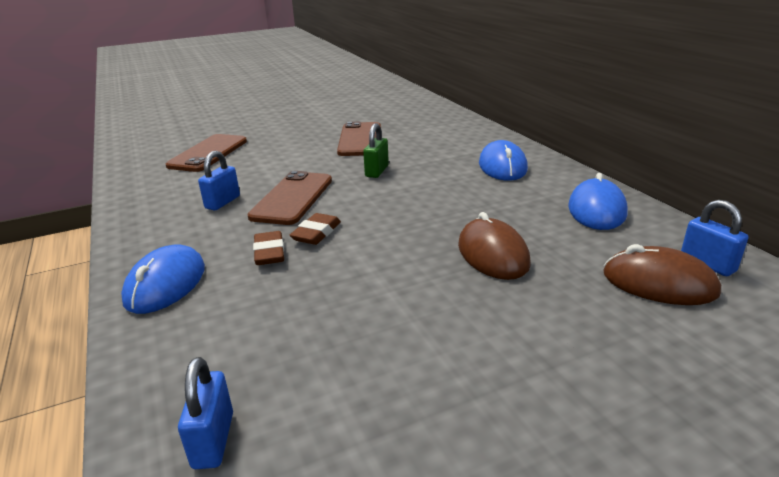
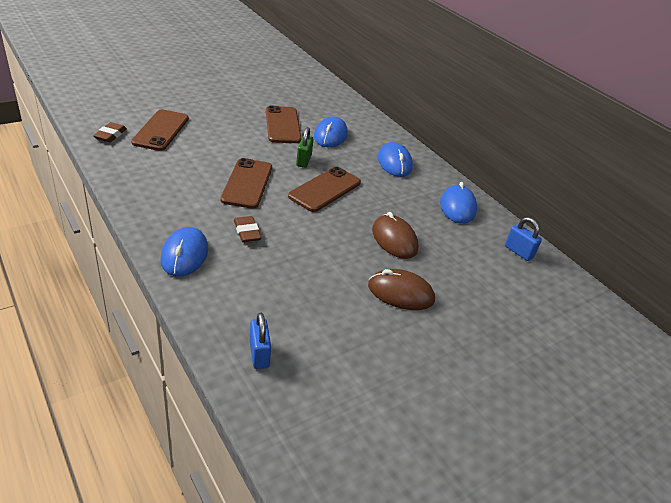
camera: 15 degrees left, 10 degrees up
blue padlock [198,151,240,211] -> none
brown eraser [289,213,341,245] -> brown eraser moved to [93,122,127,142]
brown mouse [603,244,721,305] -> brown mouse moved to [368,269,435,310]
none -> brown phone [288,167,361,212]
none -> blue mouse [314,116,348,147]

